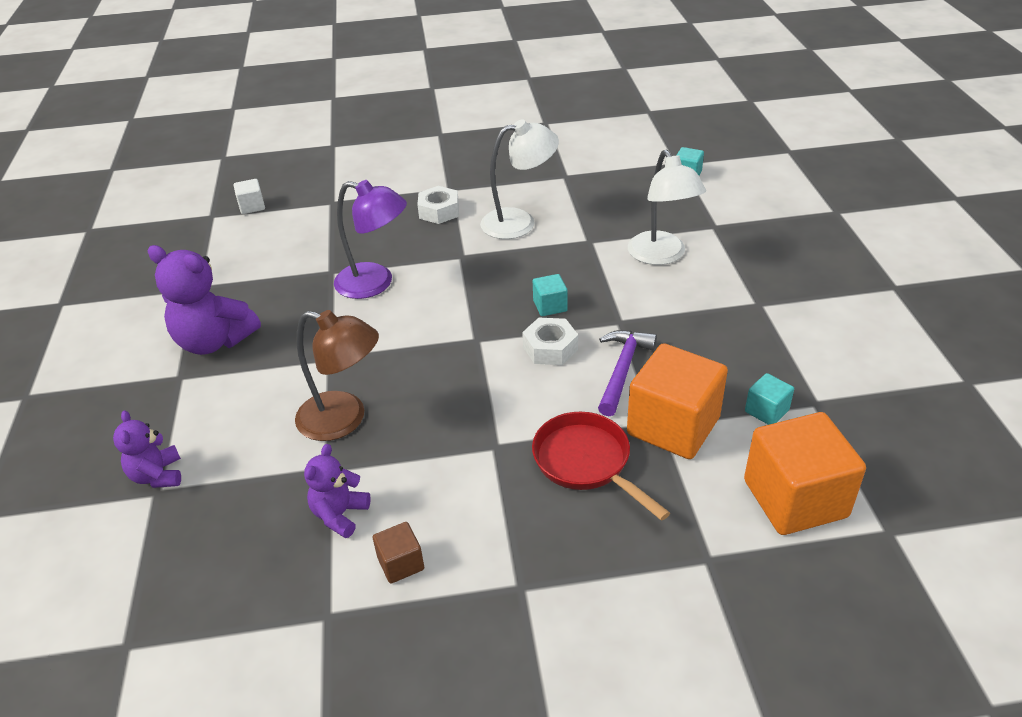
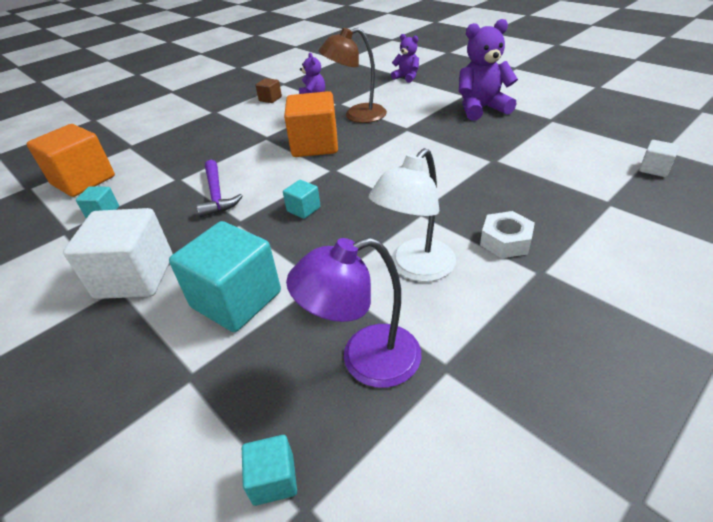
camera: 145 degrees right, 0 degrees up
purple lamp [334,180,407,299] -> purple lamp moved to [286,237,421,388]
white nut [522,318,578,365] -> none
red pan [532,412,670,521] -> none
orange cube [627,343,728,459] -> orange cube moved to [284,91,338,157]
white lamp [628,150,706,265] -> turquoise cube [169,221,281,332]
none -> white cube [63,208,173,299]

